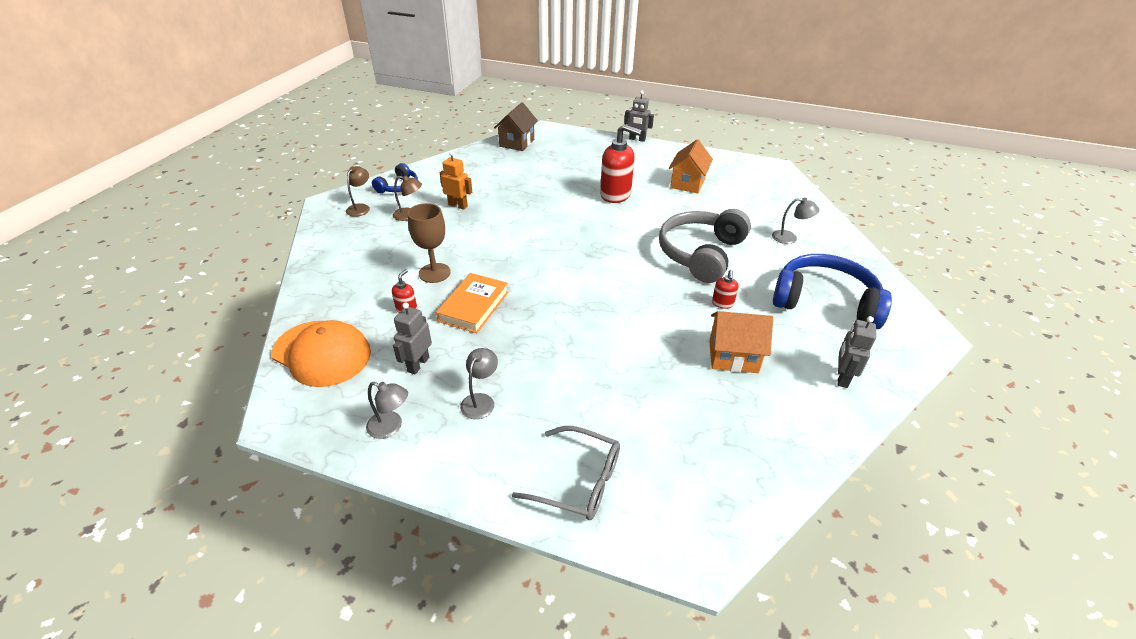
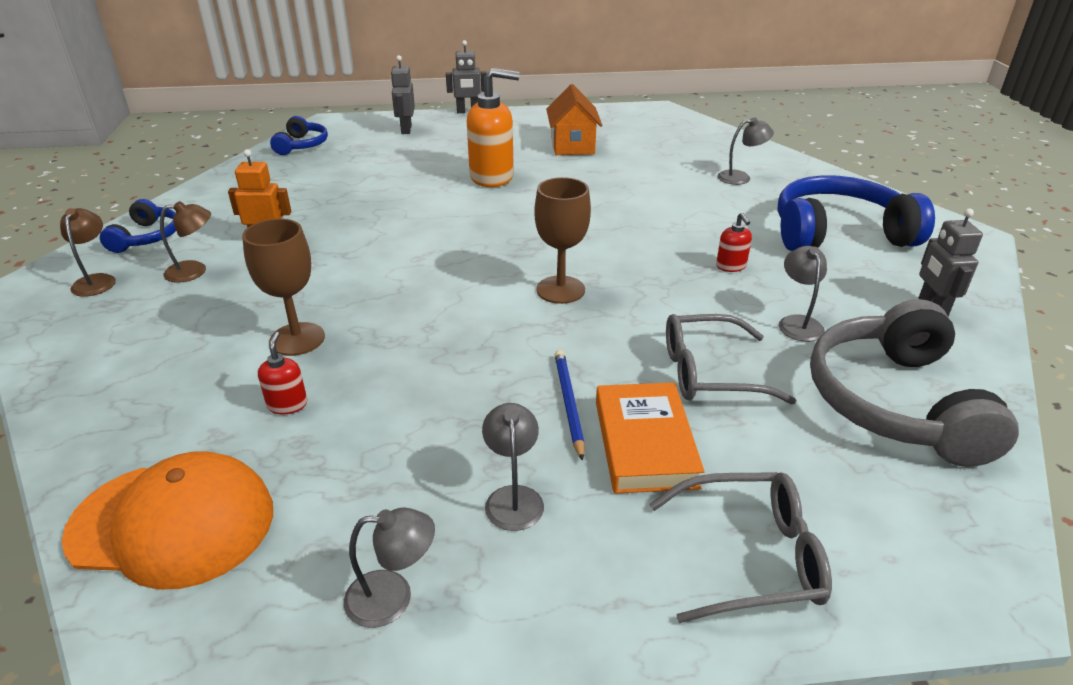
camera: 25 degrees left, 5 degrees down
grey robot [393,302,432,374] -> grey robot moved to [390,55,415,134]
orange book [436,273,508,333] -> orange book moved to [596,382,705,494]
brown house [494,102,538,151] -> blue headphones [270,116,328,155]
red soap dispenser [600,124,642,203] -> orange soap dispenser [467,68,520,187]
grey headphones [659,209,751,283] -> grey headphones moved to [810,299,1019,467]
orange house [709,311,773,373] -> grey lamp [779,246,827,342]
none -> brown goblet [534,177,591,304]
none -> blue pencil [555,350,585,461]
none -> grey glasses [666,314,796,405]

